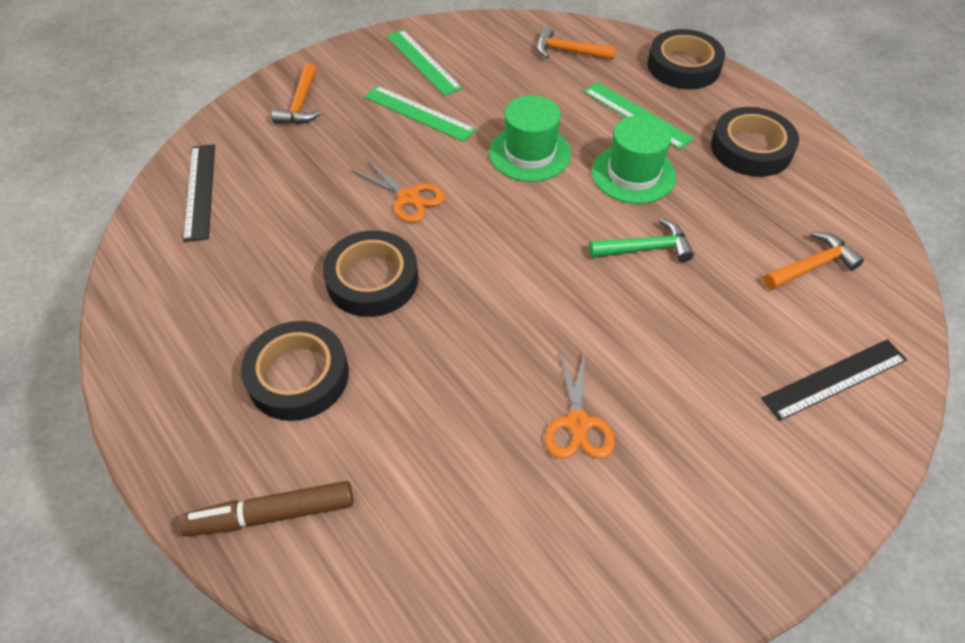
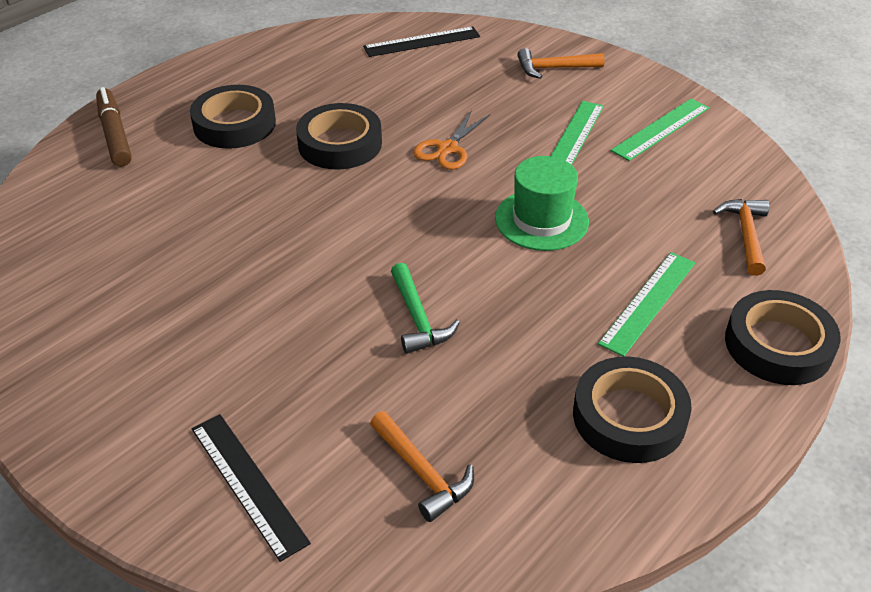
camera: 80 degrees right, 10 degrees down
orange scissors [545,350,615,458] -> none
green hat [592,115,676,204] -> none

